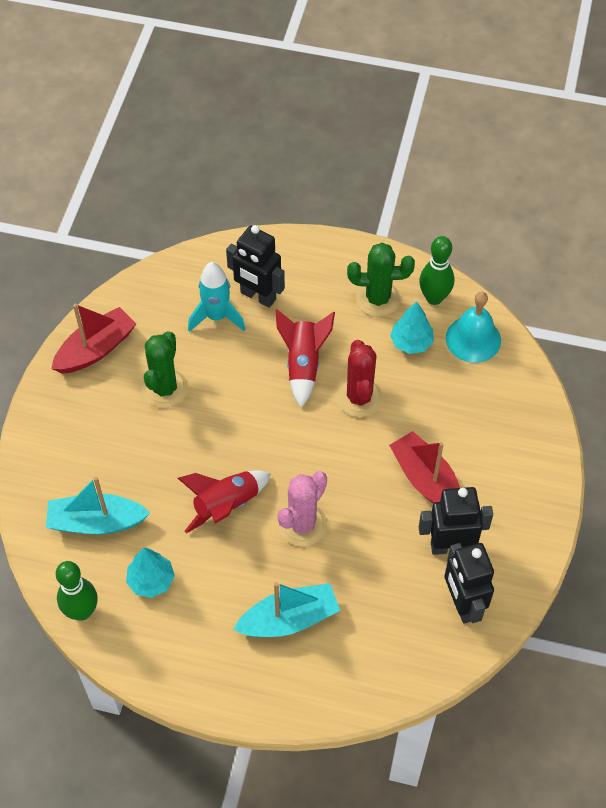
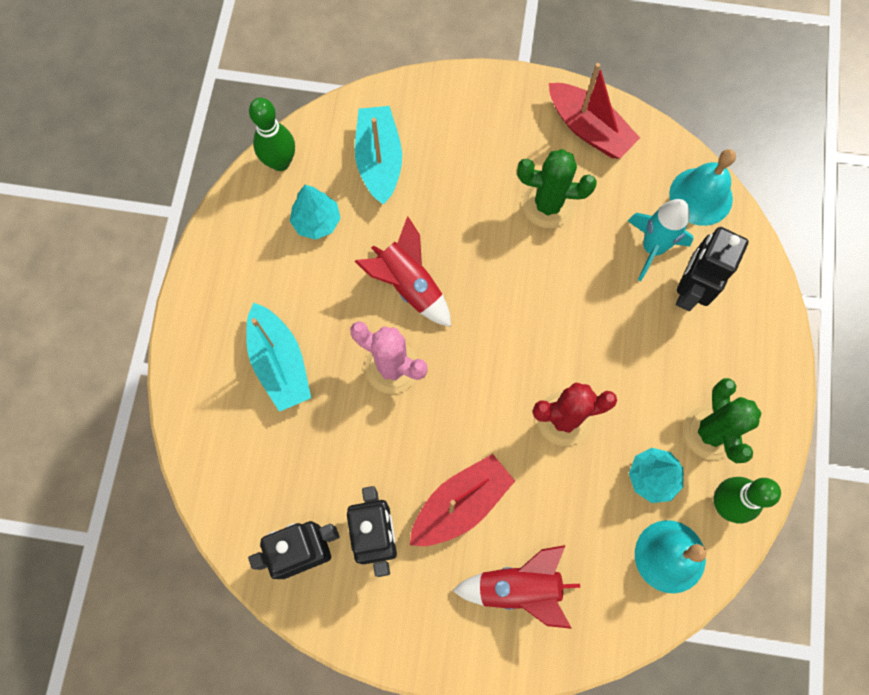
camera: 85 degrees right, 15 degrees up
red rocket [276,309,335,408] -> red rocket moved to [452,545,580,629]
none -> turquoise bell [669,149,736,226]

